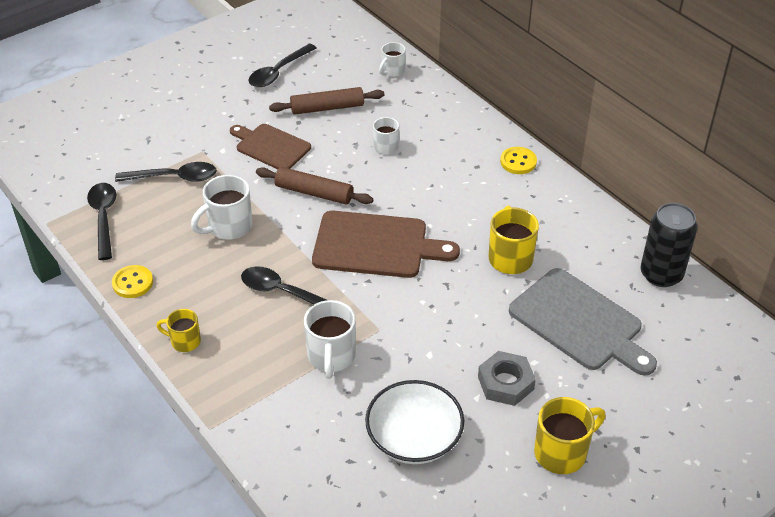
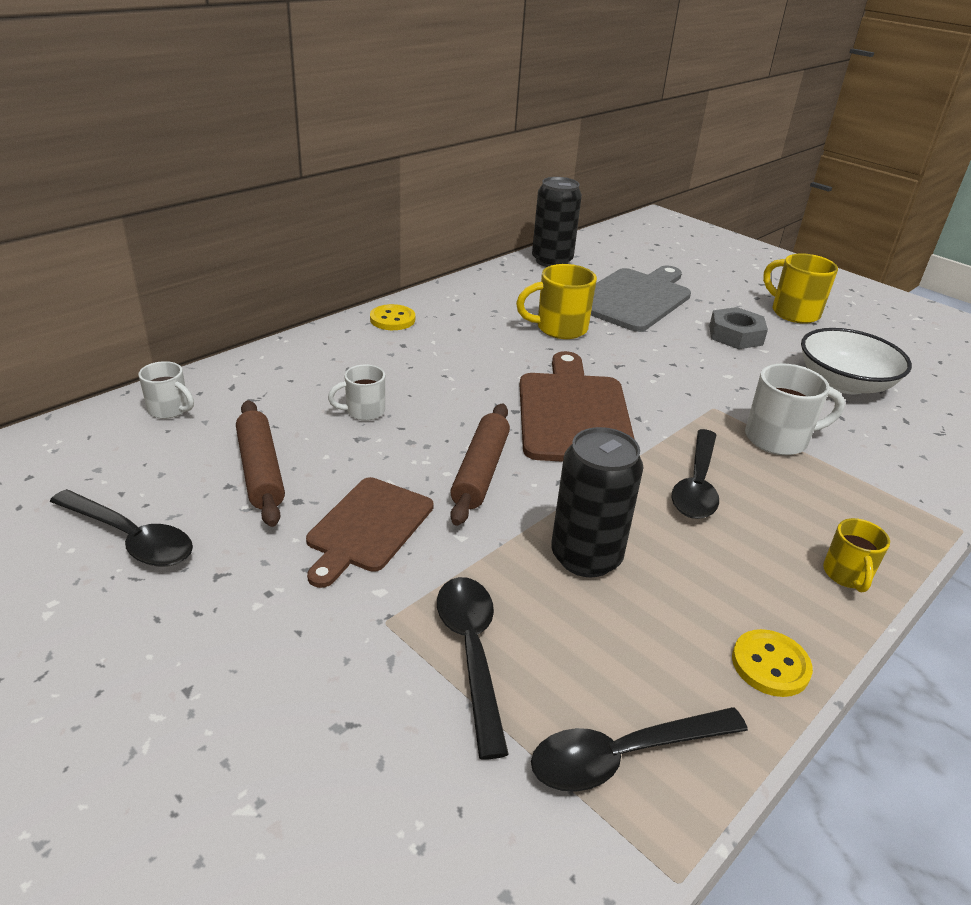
camera: 100 degrees left, 10 degrees down
white mug [191,175,252,240] -> black can [551,427,643,577]

